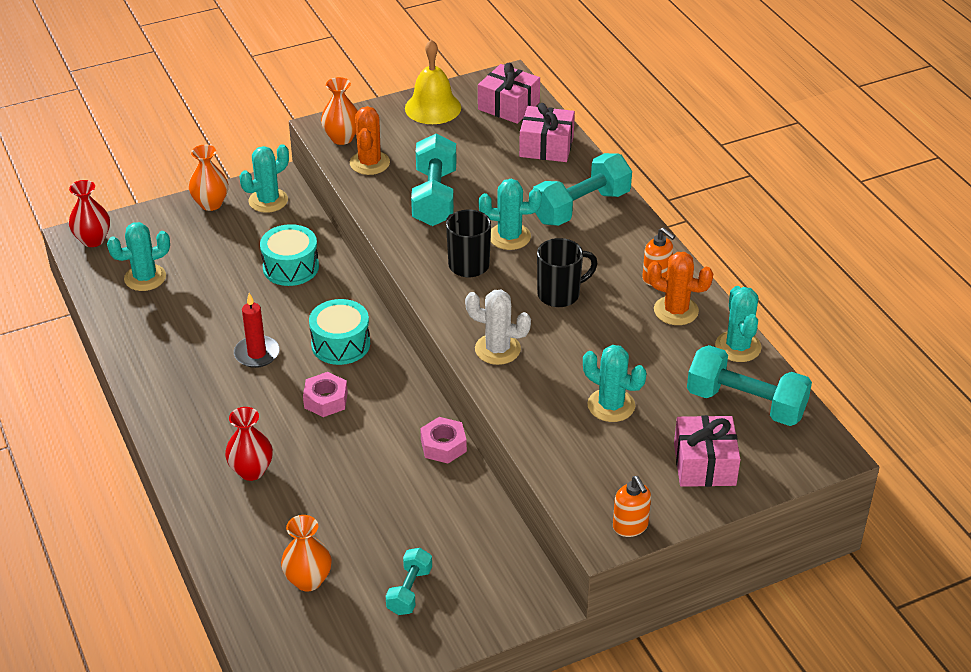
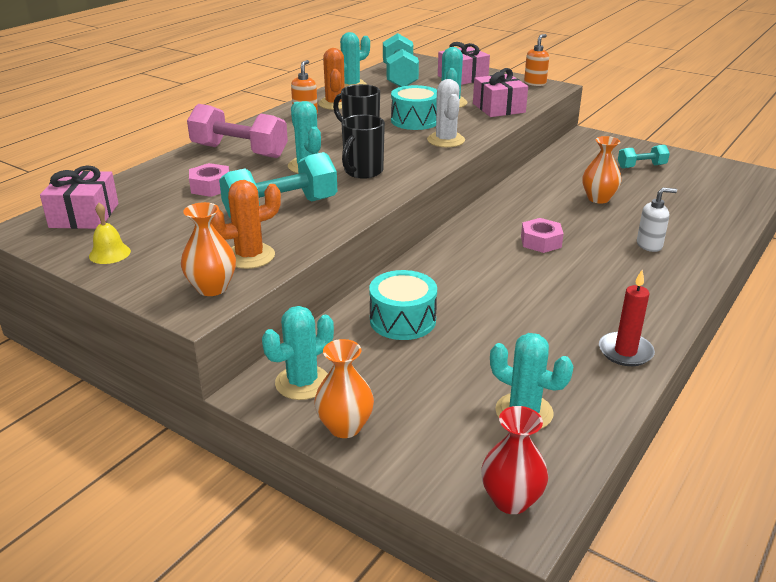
camera: 120 degrees left, 10 degrees down
red vase [225,407,273,481] -> white soap dispenser [637,187,677,252]
red candle [234,293,280,368] -> red candle moved to [599,270,655,366]
turquoise cactus [240,144,289,213] -> turquoise cactus turned 60 degrees counterclockwise [262,306,334,400]
orange vase [281,515,332,591] -> orange vase moved to [583,136,621,204]
turquoise drum [309,299,370,365] -> turquoise drum moved to [391,85,437,130]
yellow bell [405,39,461,124] -> yellow bell [89,203,131,264], size x0.55
pink nut [420,417,467,463] -> pink nut moved to [189,163,229,197]
pink gift [519,103,575,162] -> pink gift moved to [473,68,528,117]
turquoise dumbbell [533,153,632,226] -> pink dumbbell [187,104,288,158]

